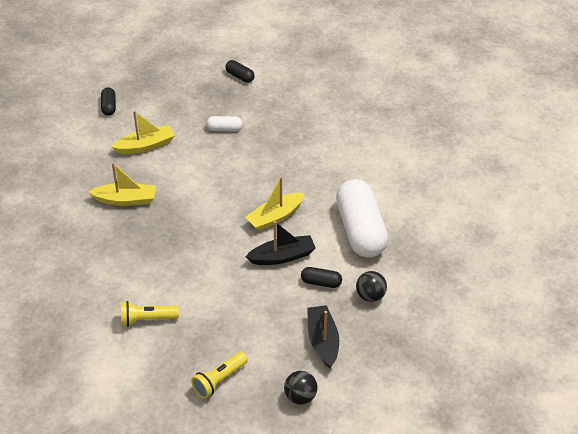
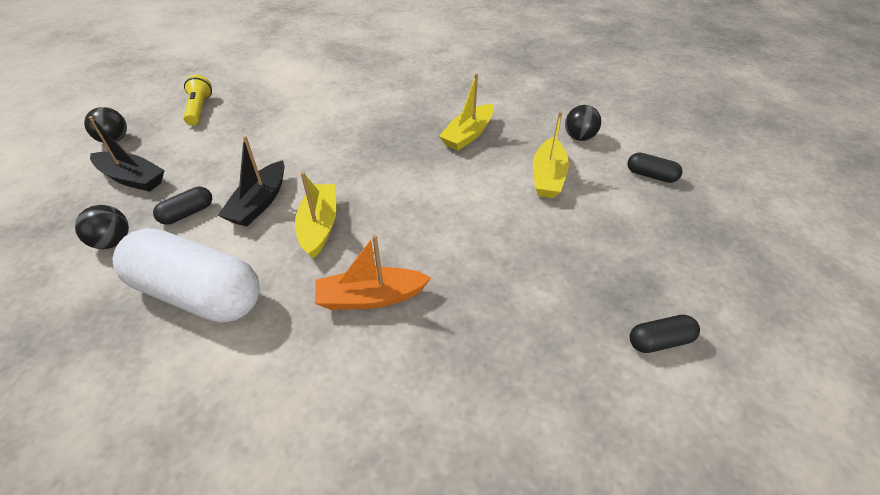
camera: 125 degrees right, 0 degrees up
yellow flashlight [121,301,179,326] -> none
white capsule [206,116,243,131] -> none
none -> orange boat [315,234,432,310]
none -> black ball [565,105,601,141]

